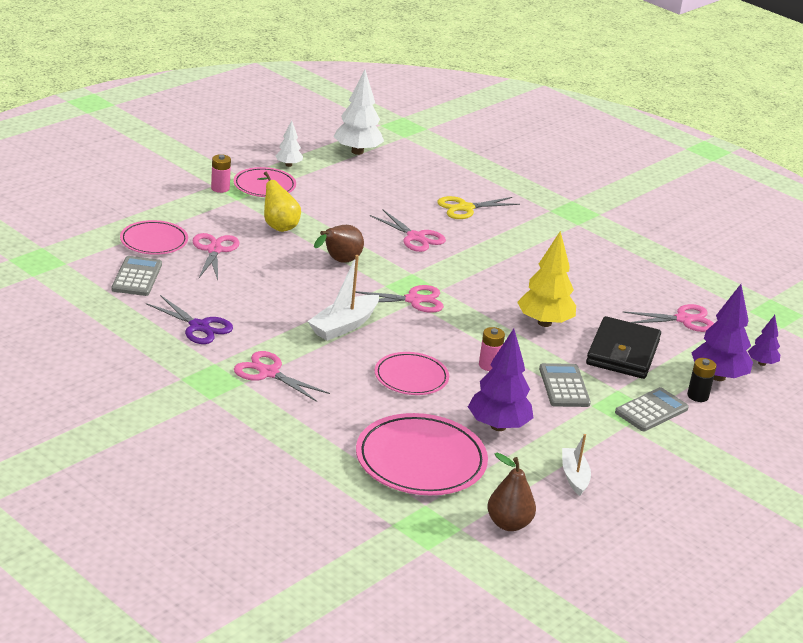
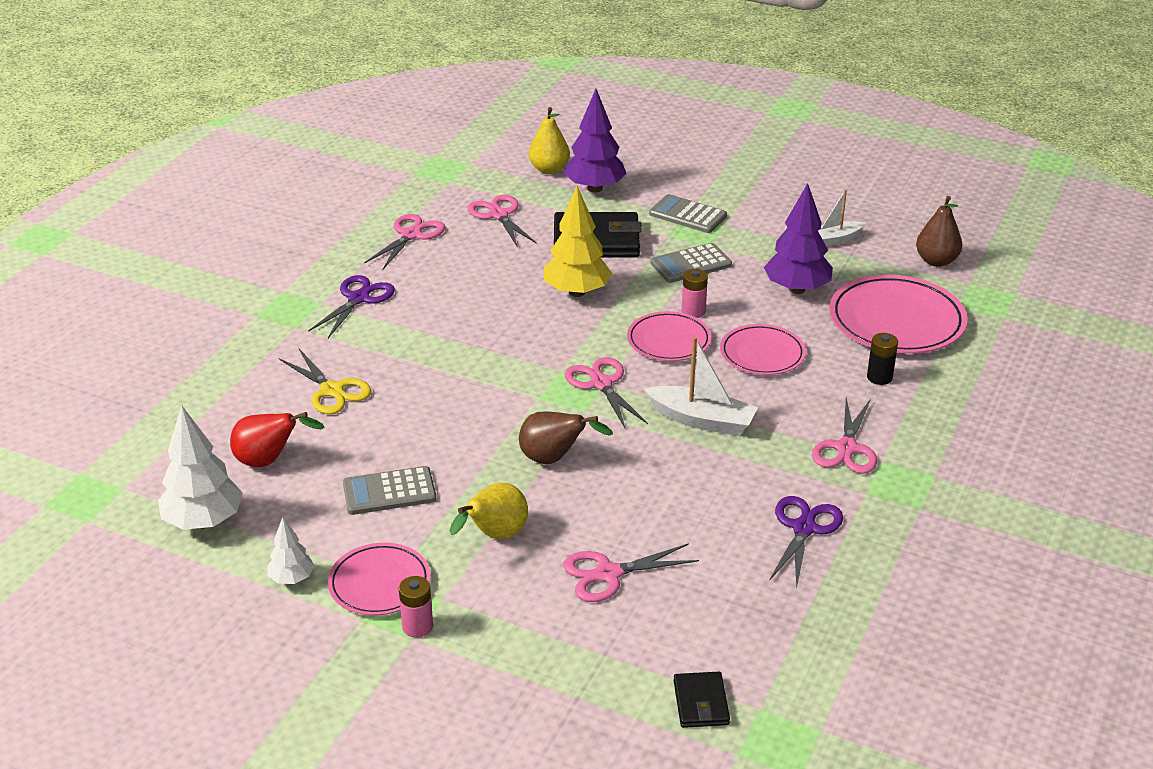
camera: 105 degrees left, 5 degrees up
grey calculator [111,256,162,296] -> grey calculator moved to [343,466,436,515]
pink plate [120,220,188,255] -> pink plate moved to [627,311,712,361]
pink scissors [370,210,446,252] -> pink scissors moved to [364,214,445,269]
black battery [687,358,716,402] -> black battery moved to [867,333,898,385]
purple tree [748,315,780,366] -> yellow pear [529,107,570,174]
none -> red pear [230,412,324,467]
none -> purple scissors [308,275,395,338]
none -> black wallet [674,672,730,728]

